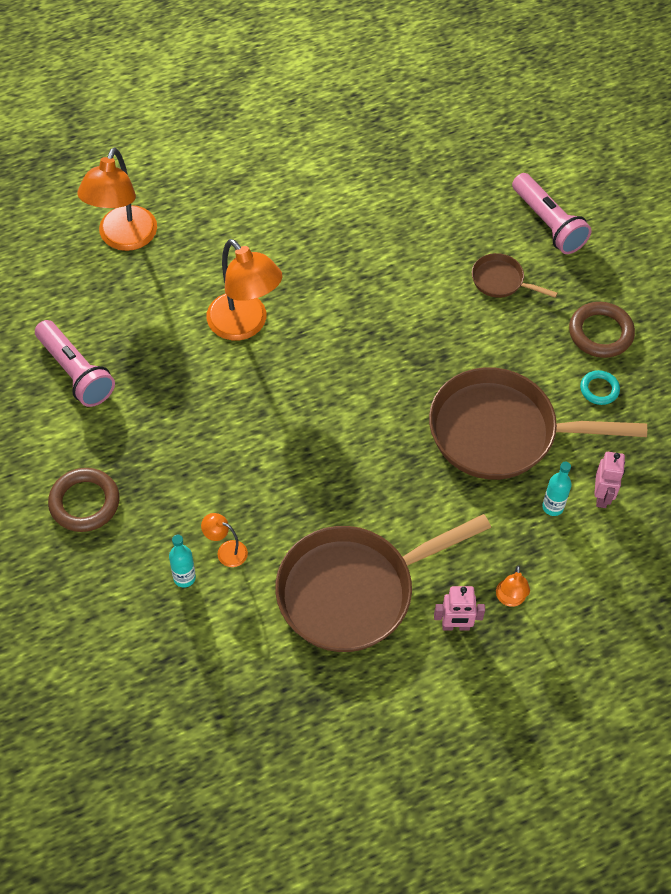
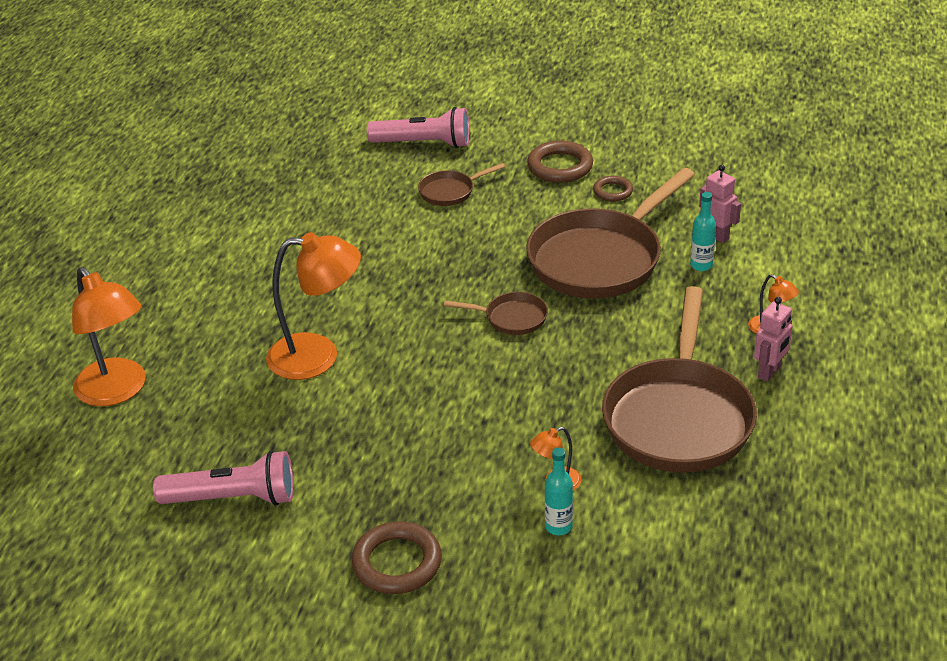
camera: 50 degrees left, 20 degrees down
turquoise ring [580,370,620,405] -> brown ring [593,176,633,202]
none -> brown pan [444,292,548,335]

